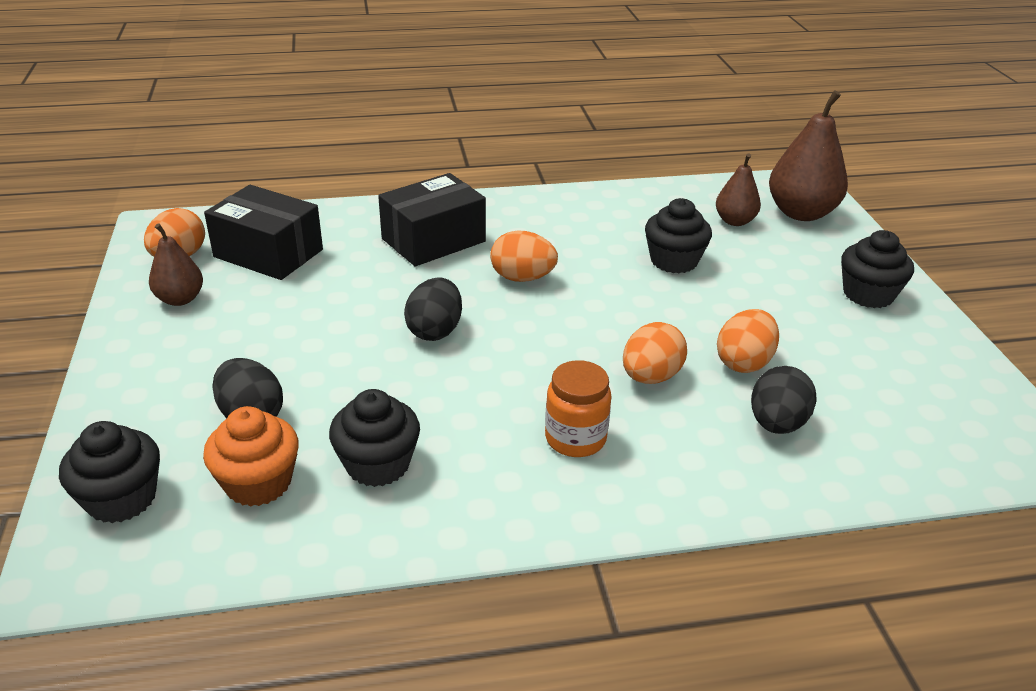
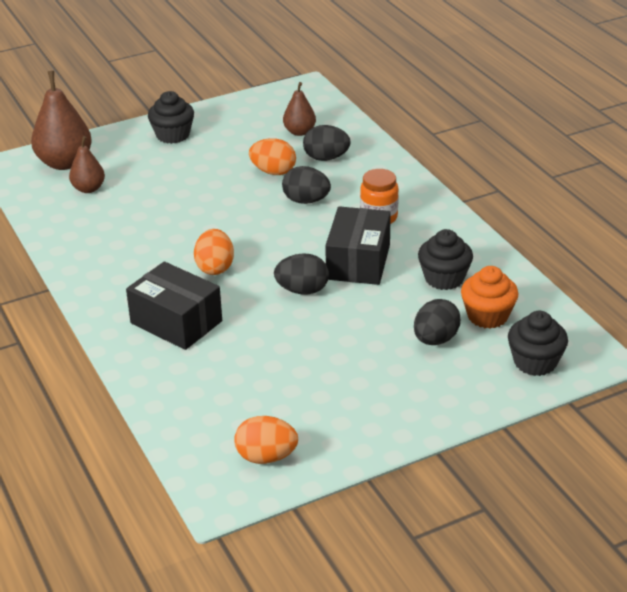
camera: 105 degrees left, 0 degrees up
brown pear [149,223,203,306] -> brown pear moved to [283,82,316,136]
black box [204,185,323,280] -> black box moved to [325,206,391,285]
orange egg [623,322,687,384] -> black egg [282,166,331,204]
black cupcake [645,198,712,273] -> none

